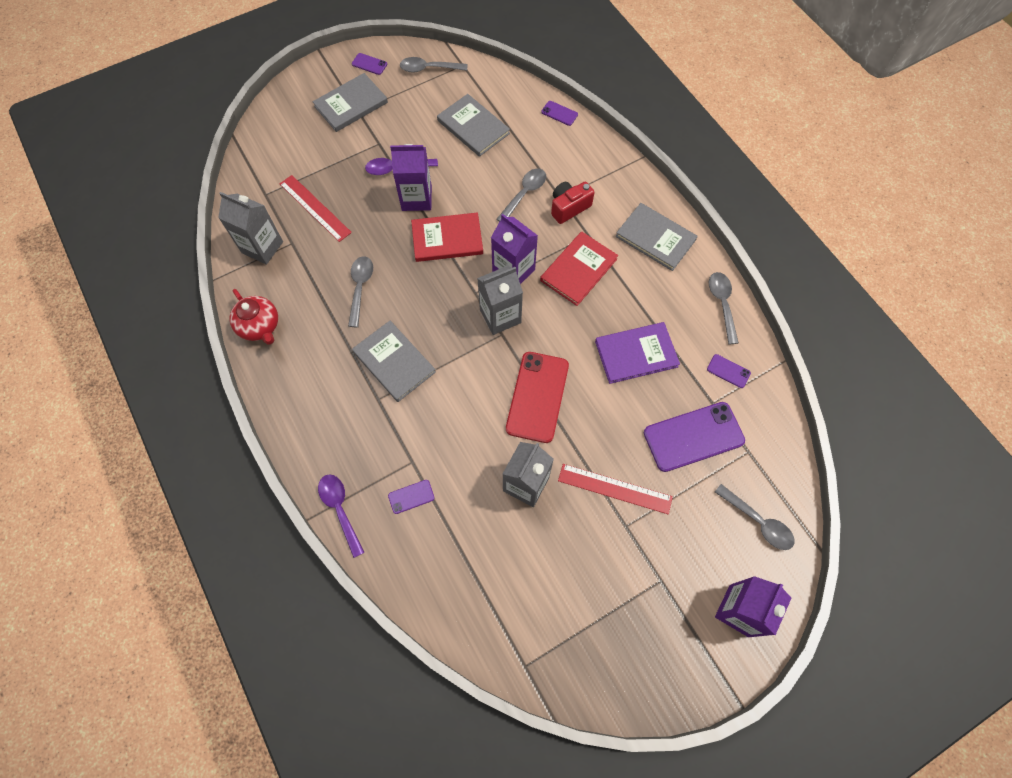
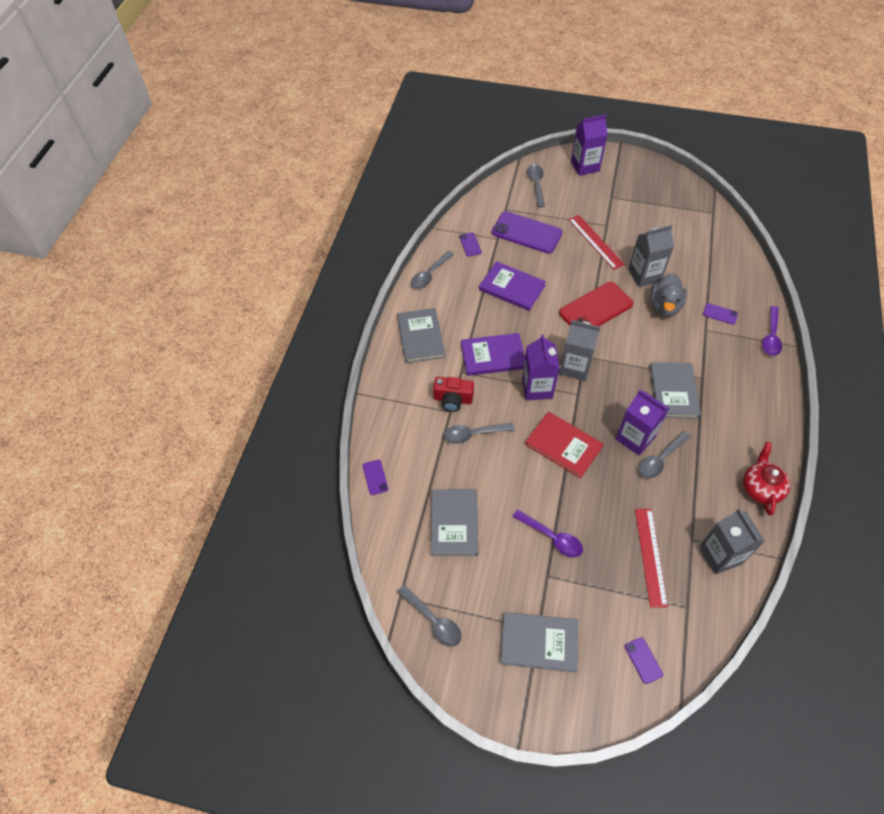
camera: 135 degrees left, 10 degrees down
purple phone [352,53,387,75] -> purple phone moved to [625,637,663,684]
purple carton [390,144,432,211] -> purple carton moved to [616,390,669,456]
red book [540,231,618,306] -> purple book [461,333,525,376]
none -> grey duck [650,273,687,317]

